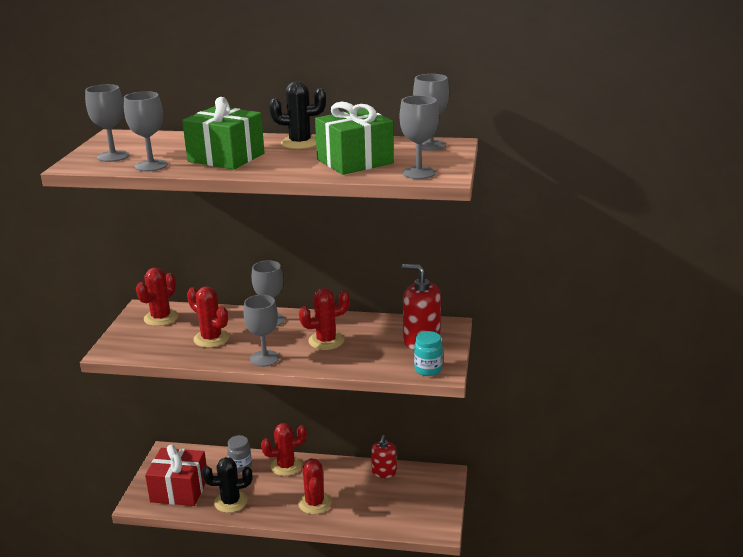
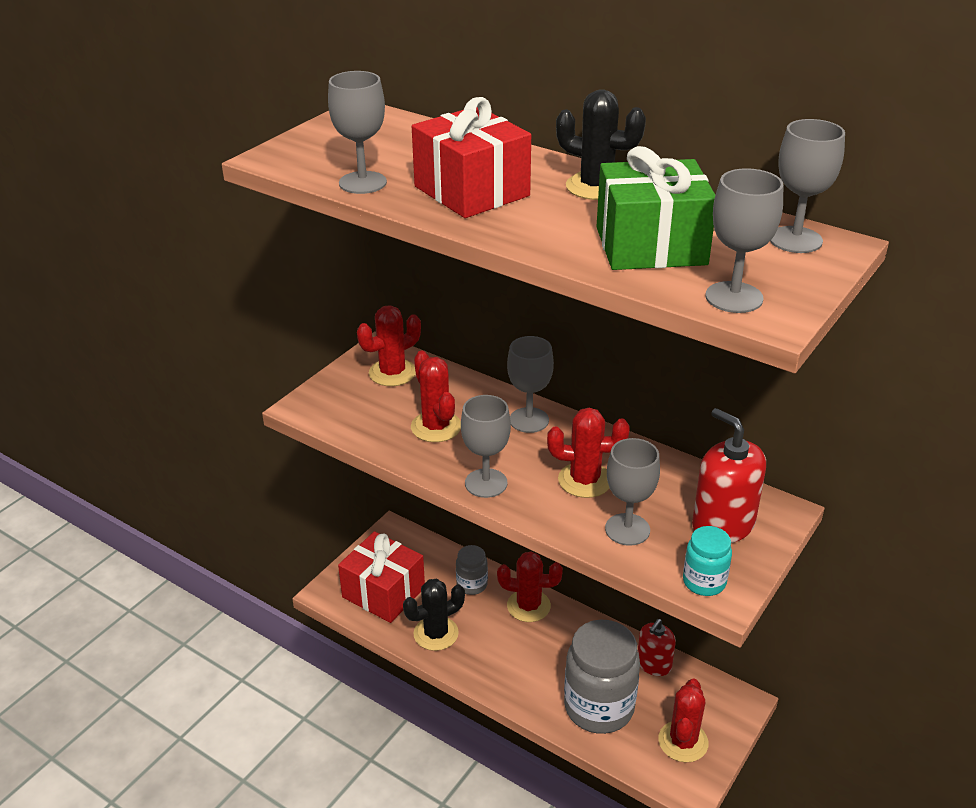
camera: 25 degrees right, 10 degrees up
grey goblet [85,84,129,162] -> grey goblet moved to [605,438,660,546]
green gift [182,97,265,170] -> red gift [412,97,531,218]
black cactus [202,457,252,513] -> black cactus turned 45 degrees counterclockwise [403,579,465,651]
red cactus [298,458,331,514] -> red cactus moved to [658,678,708,762]
none -> grey jar [564,620,640,734]

